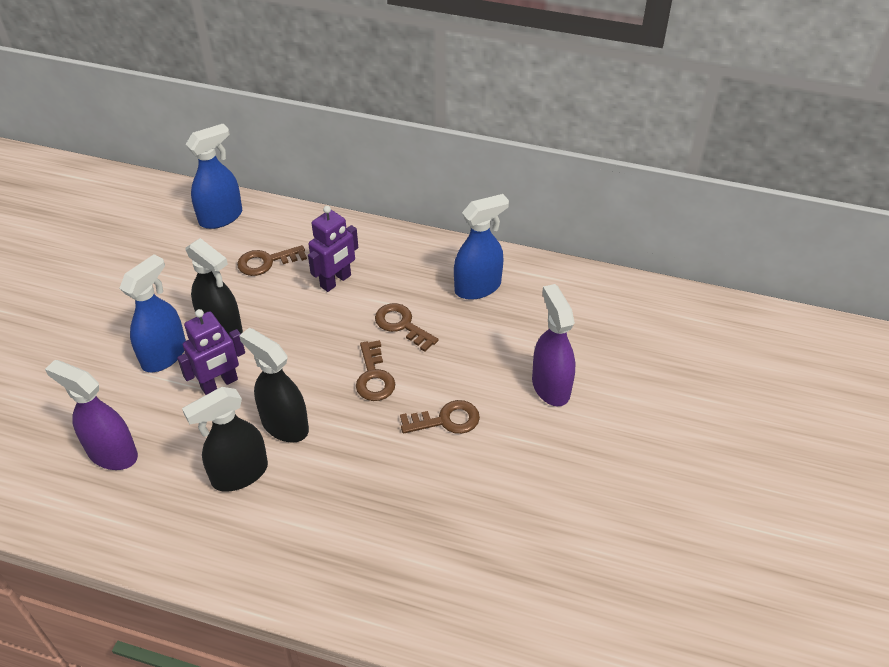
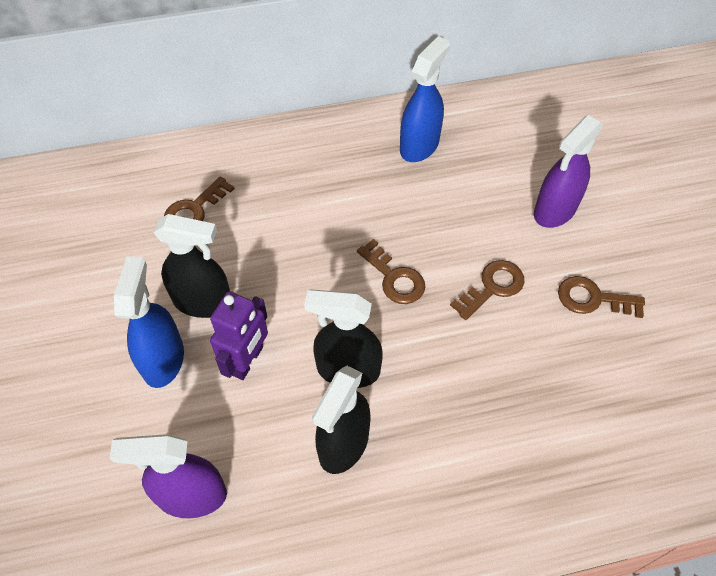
camera: 30 degrees left, 10 degrees up
blue spray bottle [186,124,242,229] -> none
purple robot [308,206,358,292] -> none
brown key [375,303,439,352] -> brown key moved to [558,276,645,318]
purple spray bottle [532,284,575,407] -> purple spray bottle turned 90 degrees counterclockwise [534,115,604,228]

